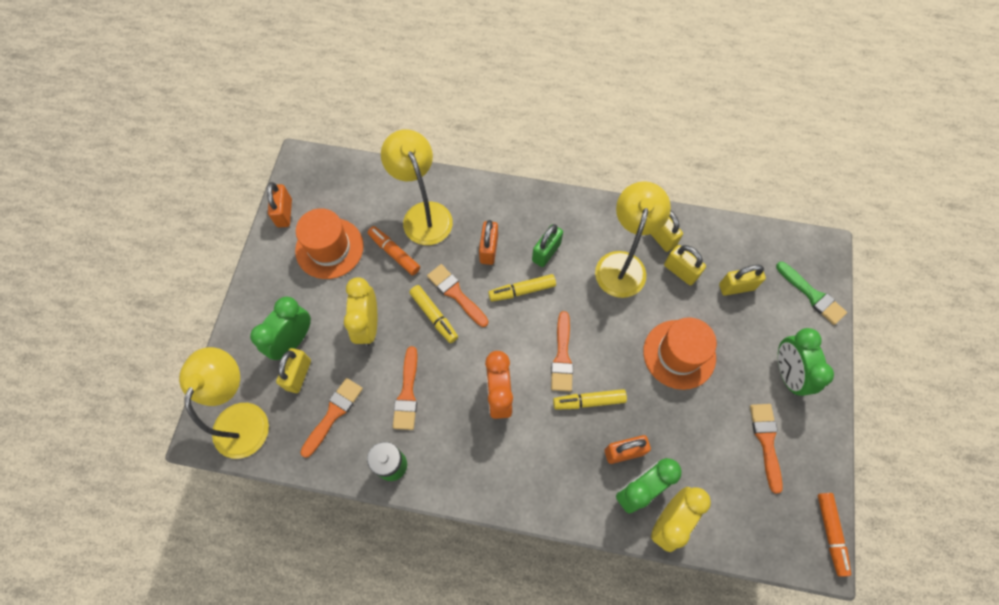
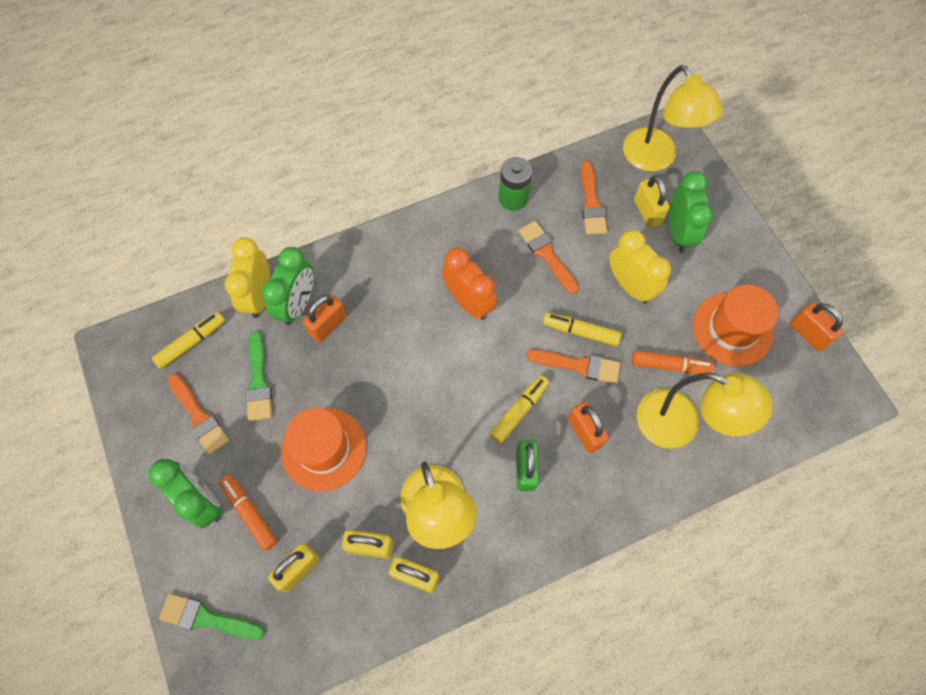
camera: 145 degrees right, 0 degrees up
orange brush [551,311,573,392] -> none
yellow marker [553,389,627,410] -> yellow marker moved to [152,312,225,369]
orange marker [818,493,851,577] -> orange marker moved to [219,475,277,551]
none -> green brush [245,331,272,421]

